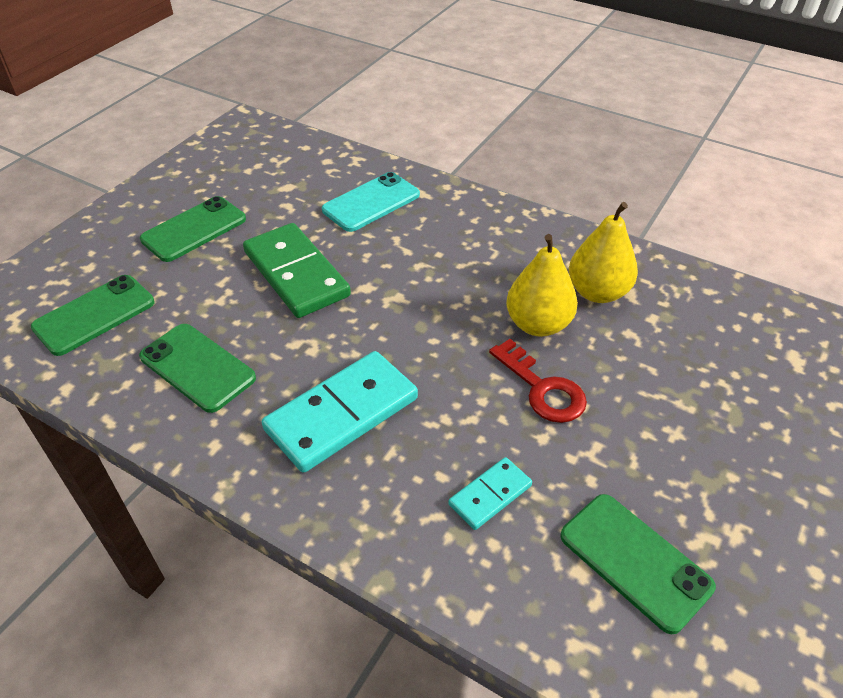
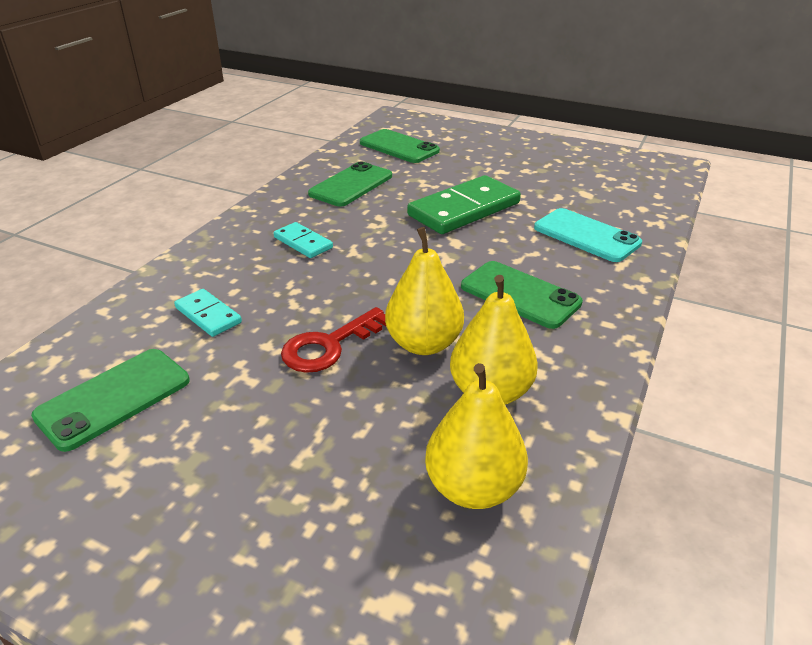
camera: 85 degrees right, 10 degrees down
green phone [140,196,246,262] -> green phone moved to [461,261,583,329]
turquoise domino [262,351,418,473] -> turquoise domino [274,222,333,258], size x0.51
none -> yellow pear [425,363,528,509]

